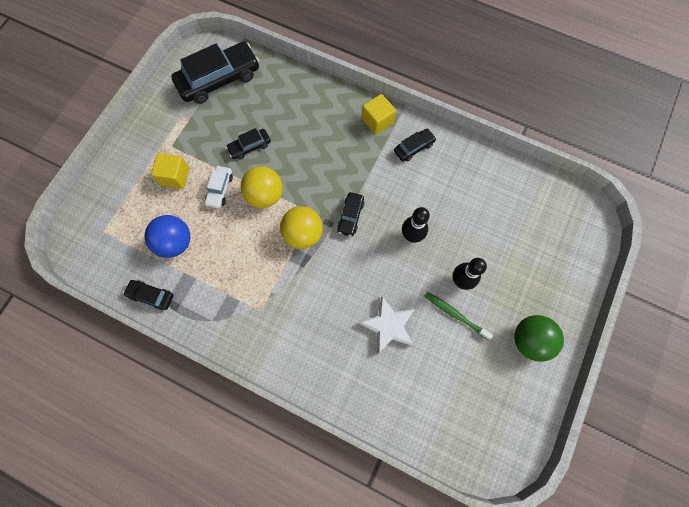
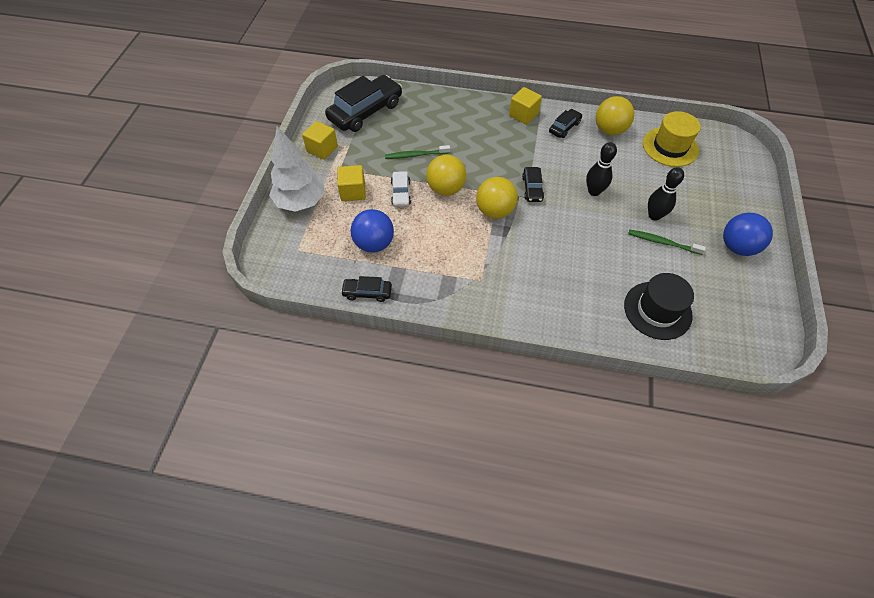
camera: 15 degrees left, 15 degrees down
black car [226,128,271,160] -> green toothbrush [385,145,450,159]
white star [359,296,415,354] -> none
green ball [514,315,564,362] -> blue ball [723,213,773,256]
none -> white tree [269,126,325,212]
none -> yellow cube [302,121,338,160]
none -> yellow ball [596,96,634,135]
none -> black hat [624,273,694,340]
none -> yellow hat [643,111,701,167]

